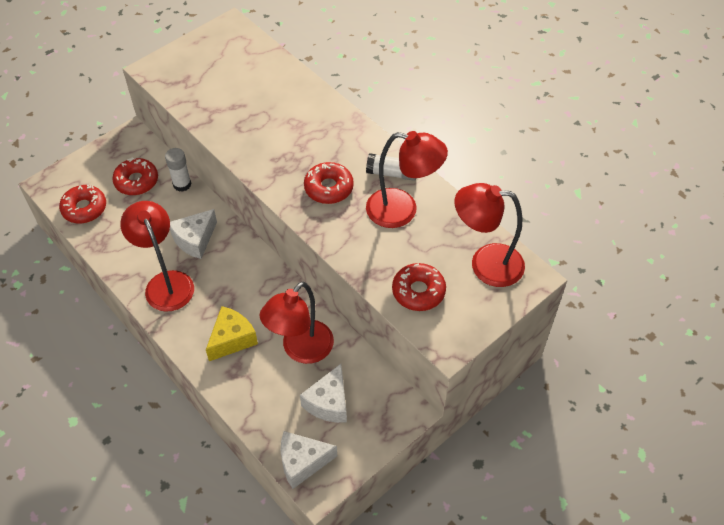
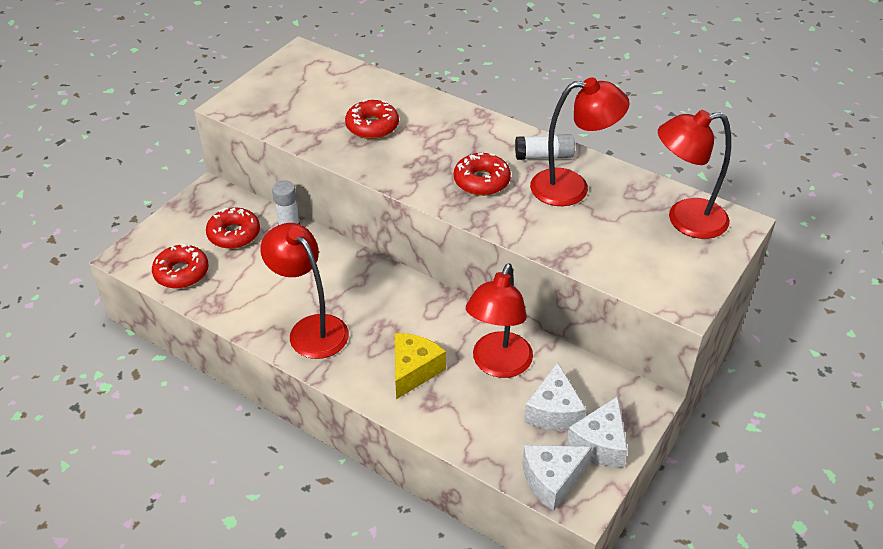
camera: 15 degrees left, 10 degrees down
white cheese [170,209,217,259] -> white cheese moved to [566,396,628,468]
red donut [392,263,446,311] -> red donut moved to [345,99,399,139]

